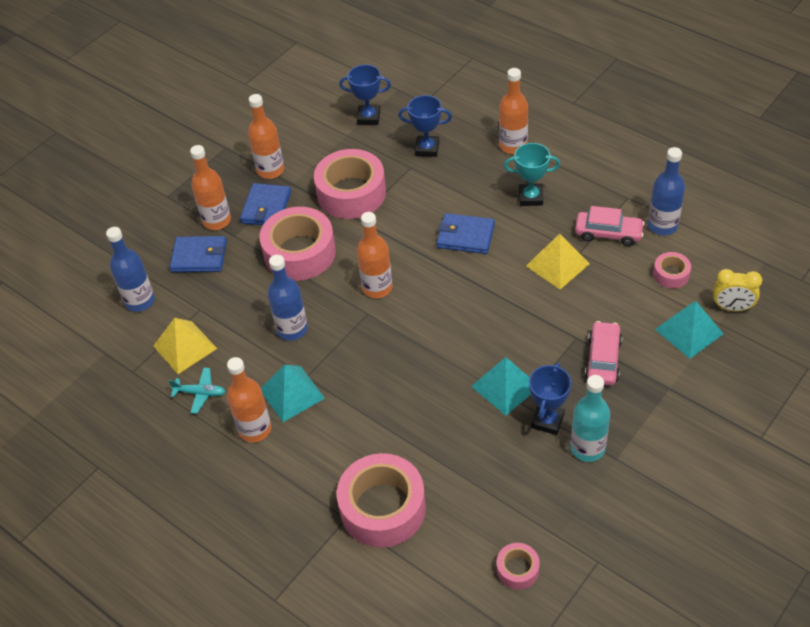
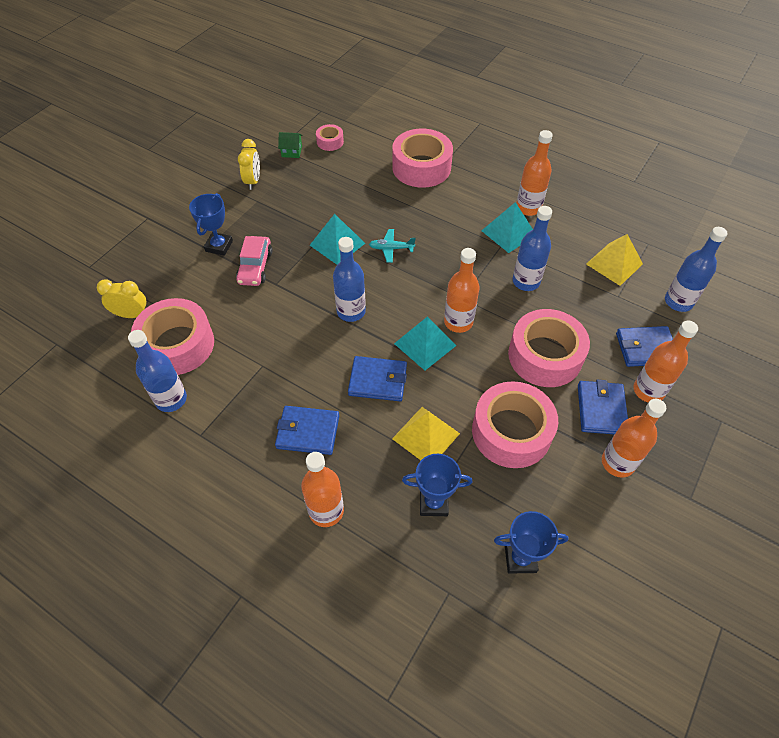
camera: 170 degrees right, 5 degrees up
turquoise plane [169,367,226,414] -> turquoise plane moved to [369,229,416,263]
turquoise trophy [504,143,560,206] -> blue wallet [275,406,339,455]
yellow pyramid [526,234,590,289] -> yellow pyramid moved to [392,407,460,460]
blue trophy [529,363,571,435] -> blue trophy moved to [189,193,233,256]
turquoise bottle [571,375,610,462] -> none
pink car [575,206,645,246] -> none
pink tape [653,252,691,289] -> pink tape [131,298,214,375], size x2.12
turquoise pyramid [655,301,724,359] -> turquoise pyramid moved to [394,316,456,371]
none -> yellow clock [238,139,260,190]
none -> green house [278,132,302,158]
none -> blue bottle [333,237,366,322]

